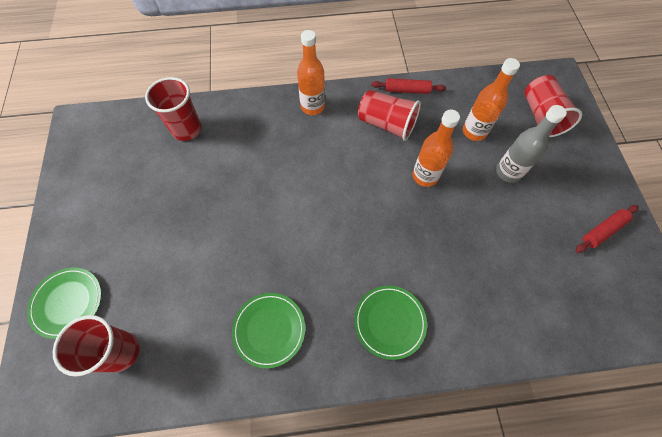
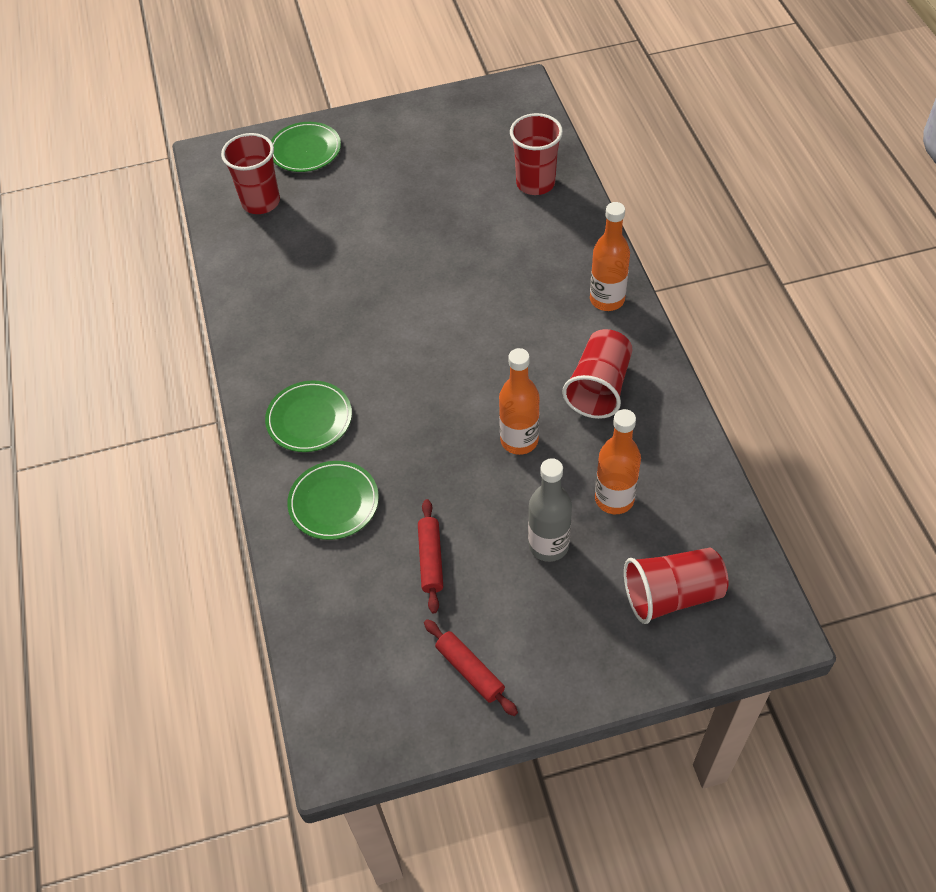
camera: 85 degrees right, 10 degrees down
green plate [232,293,305,368] -> green plate moved to [287,461,379,540]
red rolling pin [371,78,446,94] -> red rolling pin moved to [418,499,443,613]

